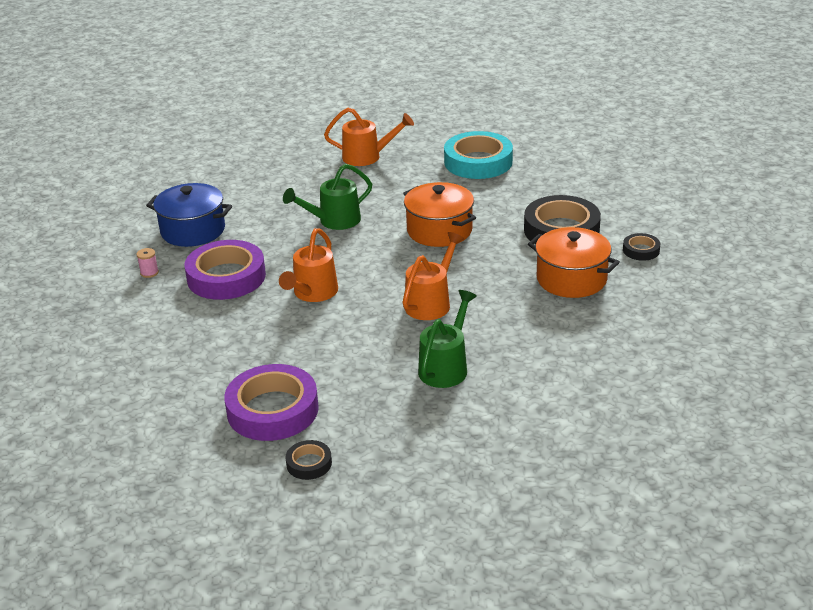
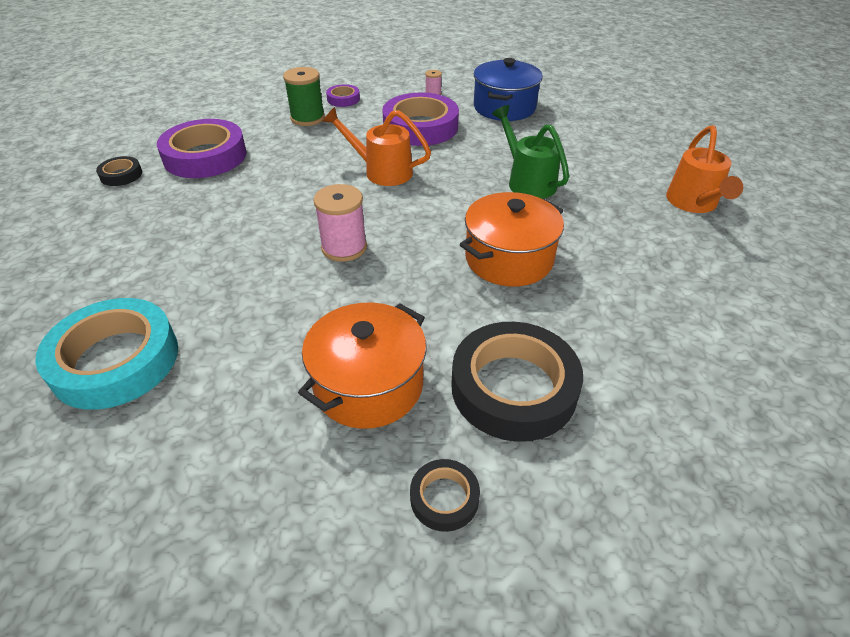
camera: 90 degrees right, 10 degrees up
orange watering can [403,232,464,320] -> pink spool [313,184,367,262]
green watering can [418,290,477,388] -> none
turquoise tape [444,131,513,179] -> turquoise tape moved to [35,298,178,410]
none -> green spool [283,67,325,126]
none -> purple tape [326,84,360,107]

